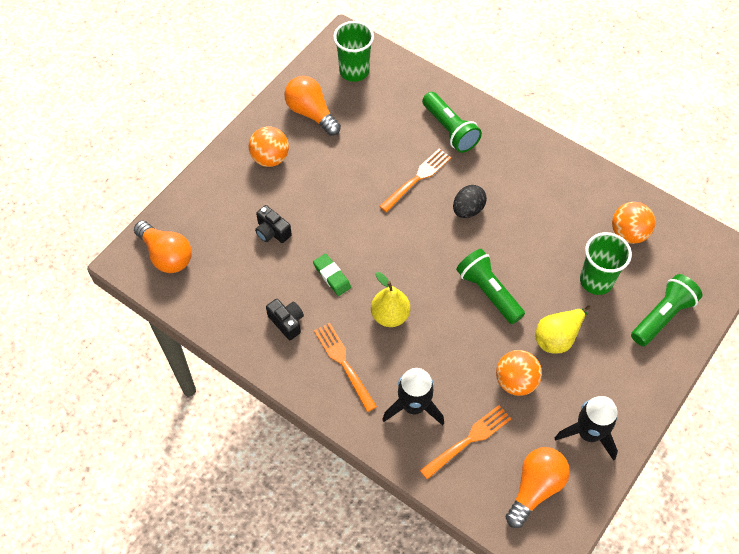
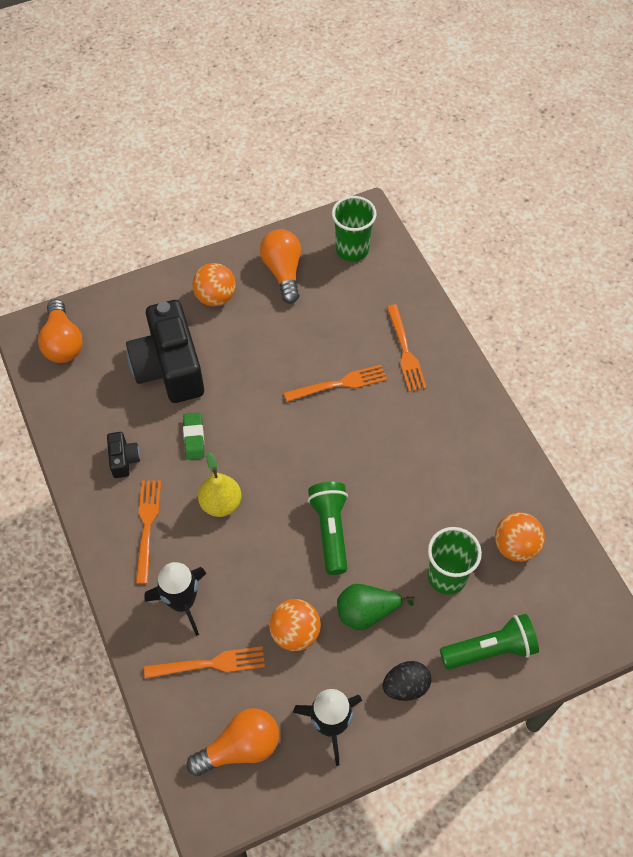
camera: 30 degrees right, 0 degrees up
black camera [255,205,292,243] -> black camera [126,300,204,403], size x2.29
green flashlight [422,92,482,153] -> orange fork [387,304,427,392]
black egg [453,185,487,218] -> black egg moved to [382,661,431,701]
yellow pear [536,305,591,354] -> green pear [337,584,415,630]

